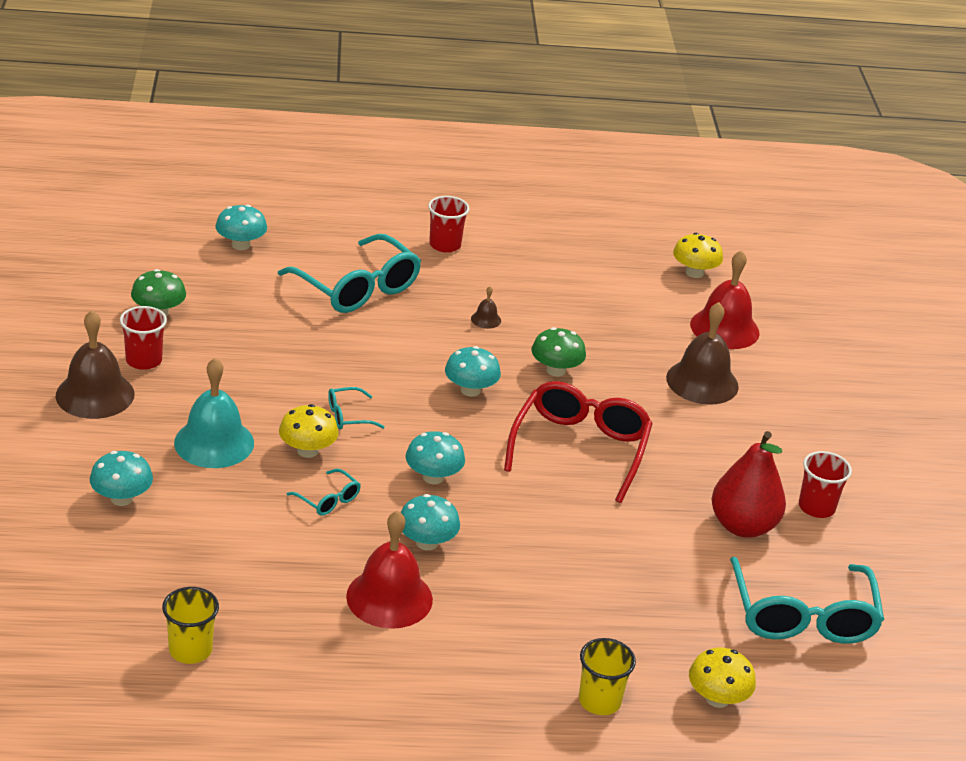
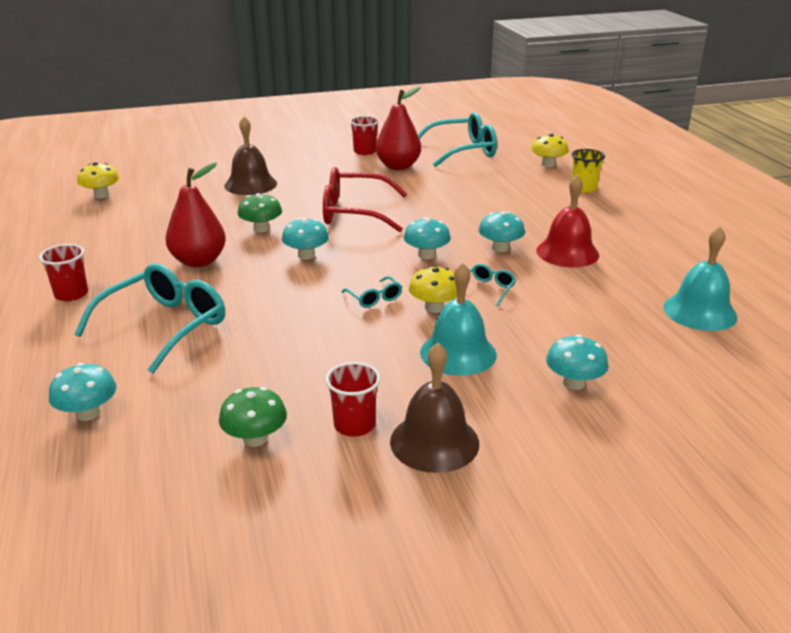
camera: 100 degrees left, 5 degrees down
yellow cup [162,587,219,664] -> turquoise bell [663,226,737,331]
brown bell [471,286,501,329] -> red pear [165,163,226,267]
red bell [690,250,760,349] -> none

